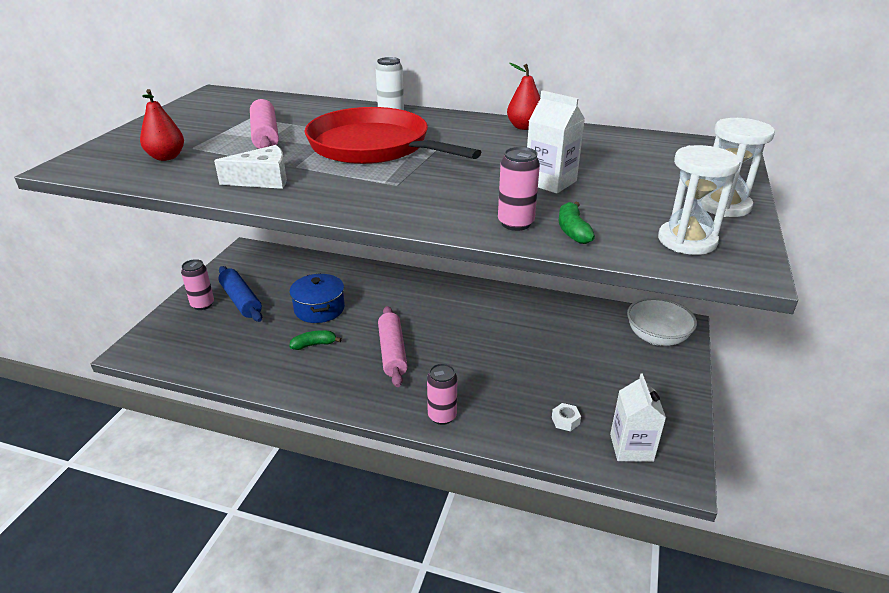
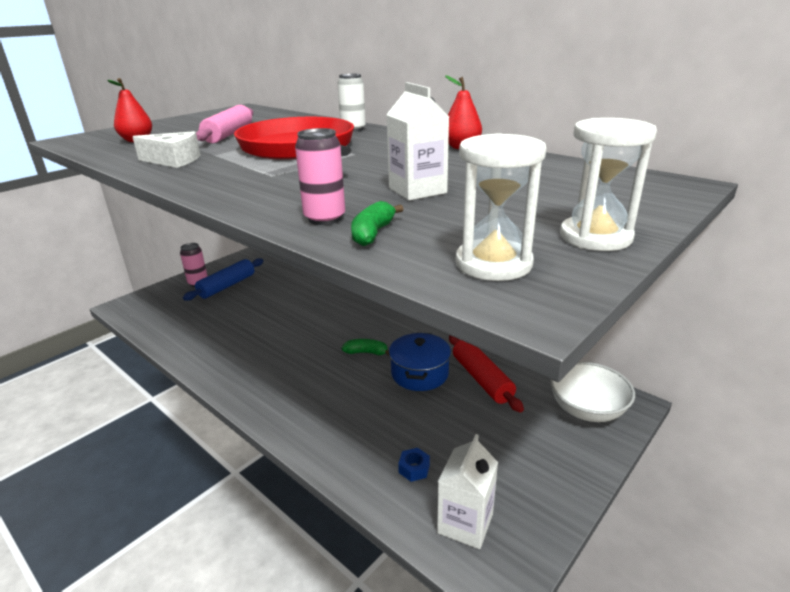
camera: 25 degrees right, 5 degrees down
blue rolling pin [218,266,262,322] -> blue rolling pin turned 45 degrees clockwise [183,258,263,301]
blue pot [289,273,345,323] -> blue pot moved to [389,333,451,391]
green banana [290,330,342,350] -> green banana moved to [342,339,389,355]
pink rolling pin [378,306,408,387] -> none
pink can [427,363,457,425] -> none
white nut [552,403,581,431] -> blue nut [398,448,430,482]
none -> red rolling pin [449,335,524,413]

